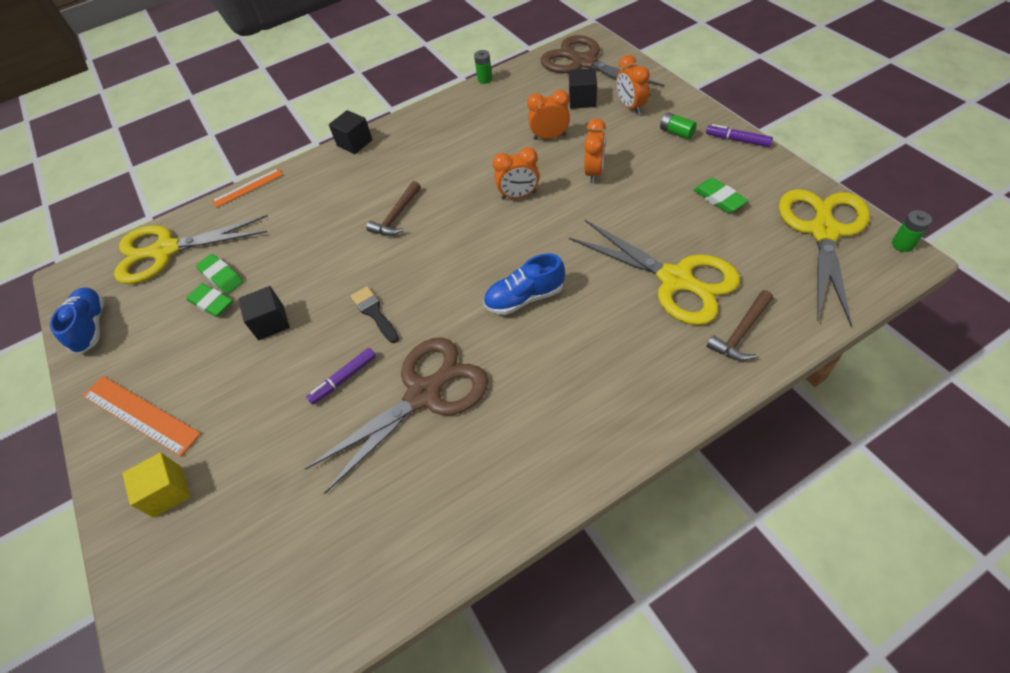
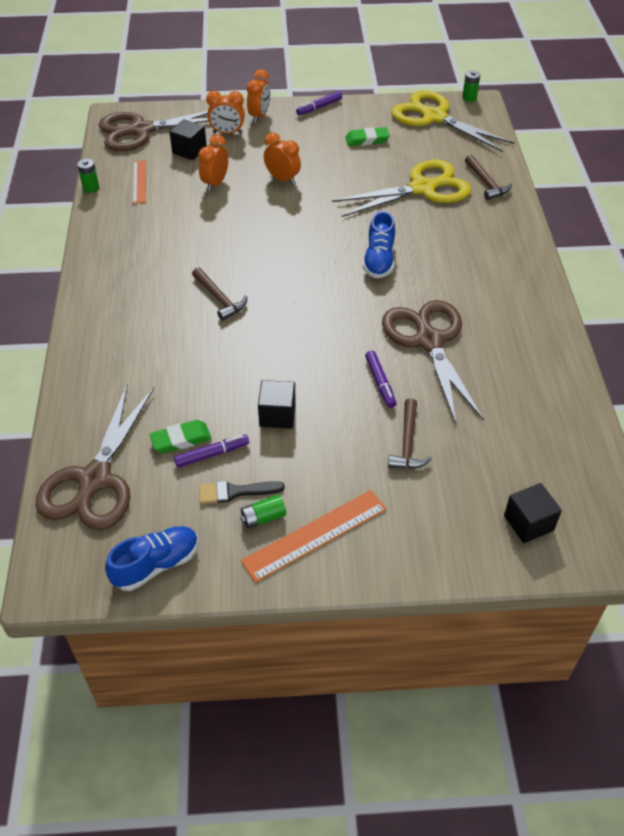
camera: 70 degrees left, 5 degrees down
blue shoe [50,288,105,353] -> blue shoe turned 135 degrees clockwise [105,526,199,591]
yellow scissors [114,215,268,284] -> brown scissors [36,383,154,530]
yellow cube [122,452,191,518] -> none
green eraser [186,283,233,317] -> purple marker [174,435,249,468]
orange ruler [212,168,283,208] -> orange ruler moved to [133,161,146,204]
black cube [329,110,373,154] -> black cube moved to [504,483,562,543]
black brush [351,286,399,343] -> black brush moved to [199,481,285,504]
orange clock [493,147,540,200] -> orange clock moved to [247,69,270,123]
green battery [660,112,697,139] -> green battery moved to [240,495,286,529]
none -> brown hammer [388,398,432,469]

